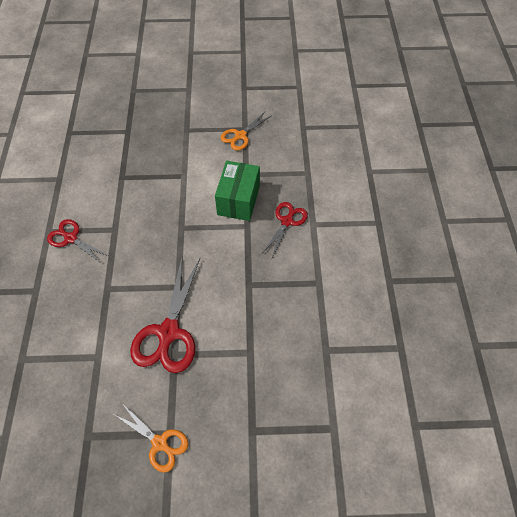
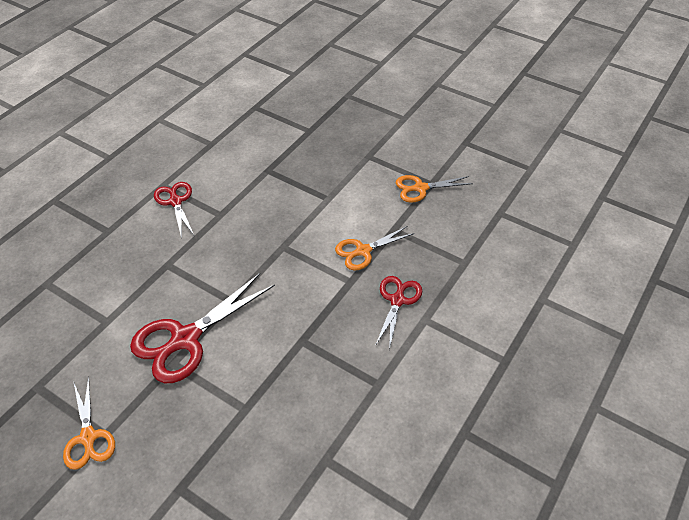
camera: 35 degrees right, 10 degrees down
green box [215,161,260,221] -> orange scissors [335,226,415,270]
red scissors [263,202,308,257] -> red scissors turned 45 degrees counterclockwise [375,276,422,350]

